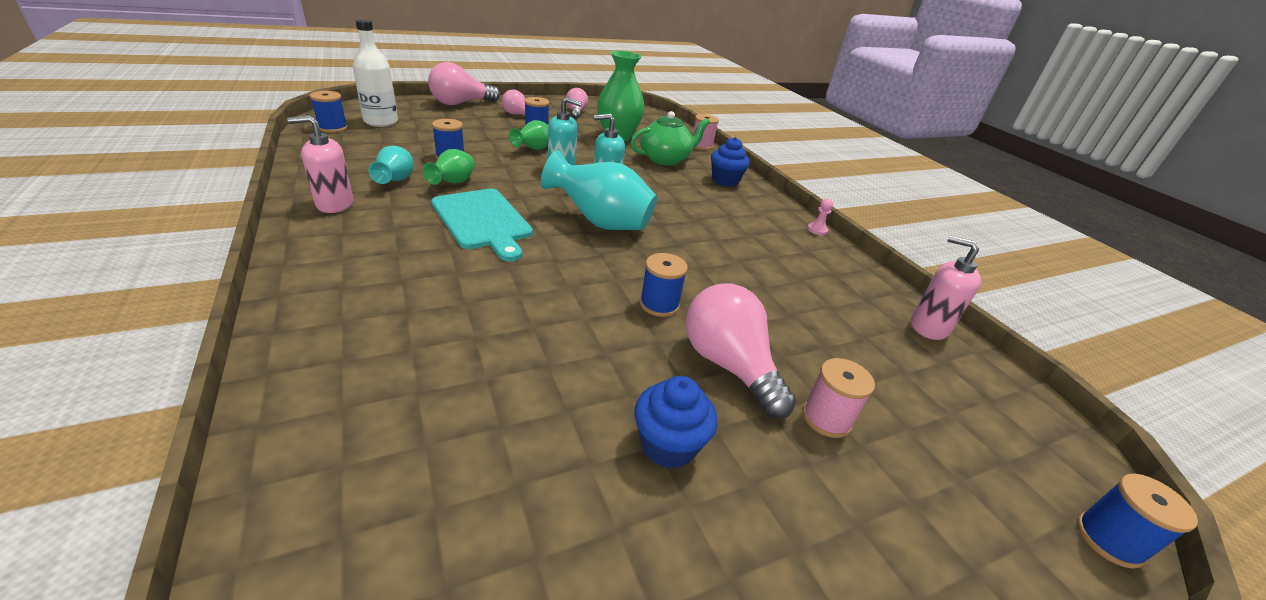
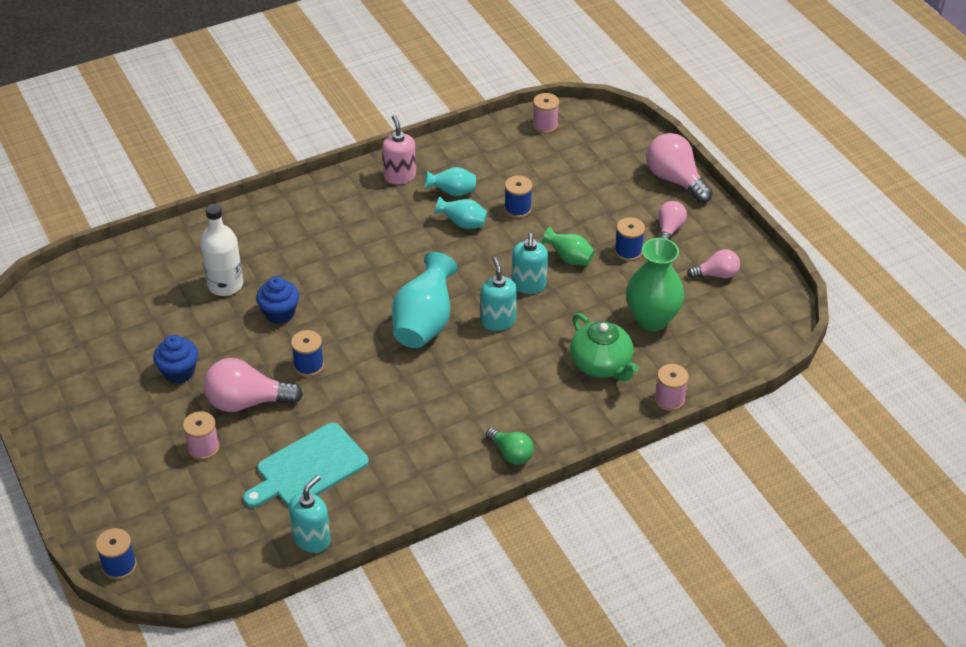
camera: 90 degrees right, 10 degrees up
blue spool [310,91,348,133] -> pink spool [532,93,559,133]
white bottle [353,19,398,127] -> white bottle moved to [200,204,243,296]
green vase [423,149,475,185] -> turquoise vase [434,196,487,229]
turquoise cutting board [431,189,533,262] -> turquoise cutting board moved to [243,422,369,508]
pink light bulb [686,283,796,418] -> pink light bulb turned 150 degrees counterclockwise [204,358,303,412]
blue cupcake [711,137,750,187] -> blue cupcake moved to [256,277,299,324]
pink pawn [807,199,833,235] -> none
pink soap dispenser [911,235,981,340] -> turquoise soap dispenser [289,475,330,553]
none -> green light bulb [486,428,534,465]

